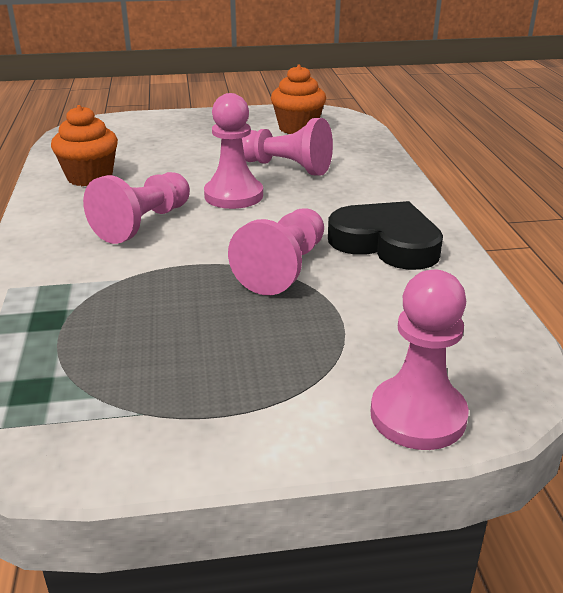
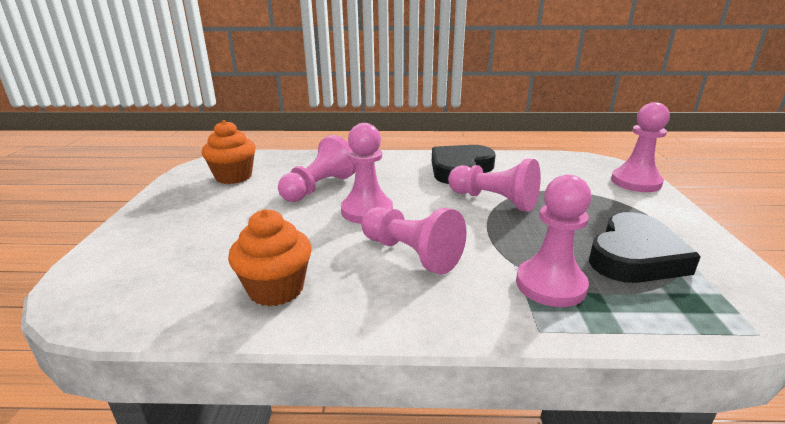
camera: 80 degrees left, 5 degrees down
none -> pink pawn [516,175,591,307]
none -> black heart [589,212,701,283]

